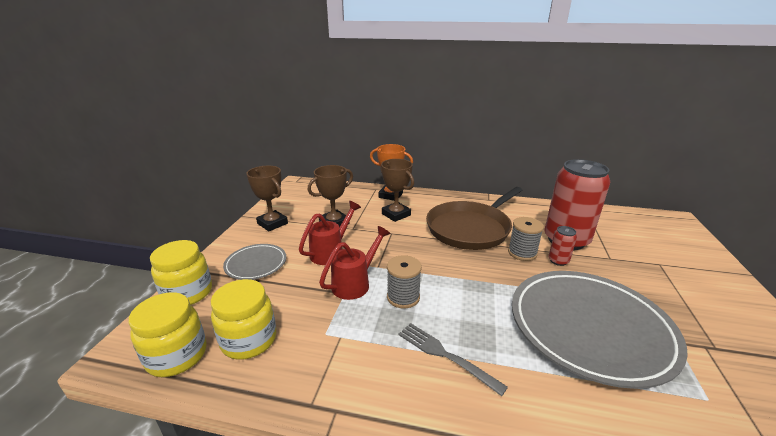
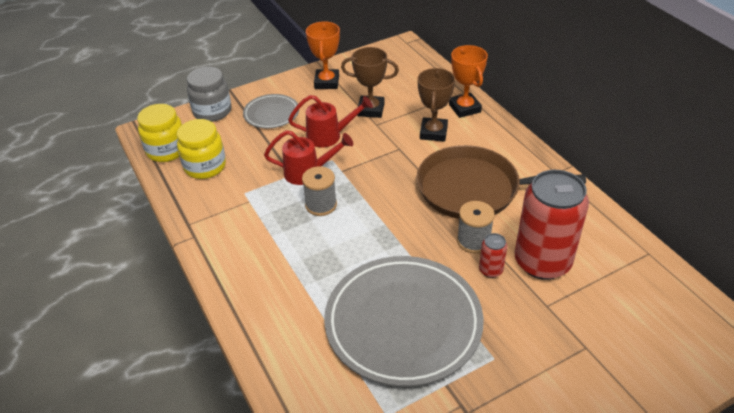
camera: 50 degrees right, 15 degrees up
yellow jar [150,240,212,305] -> grey jar [187,67,231,122]
brown trophy [246,166,288,231] -> orange trophy [306,21,340,89]
grey fork [399,323,508,396] -> none

